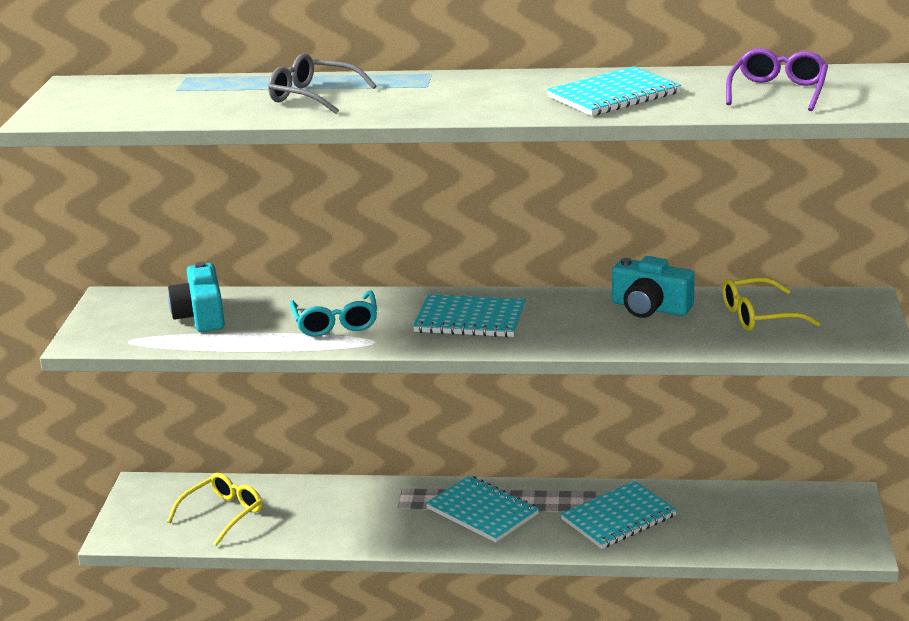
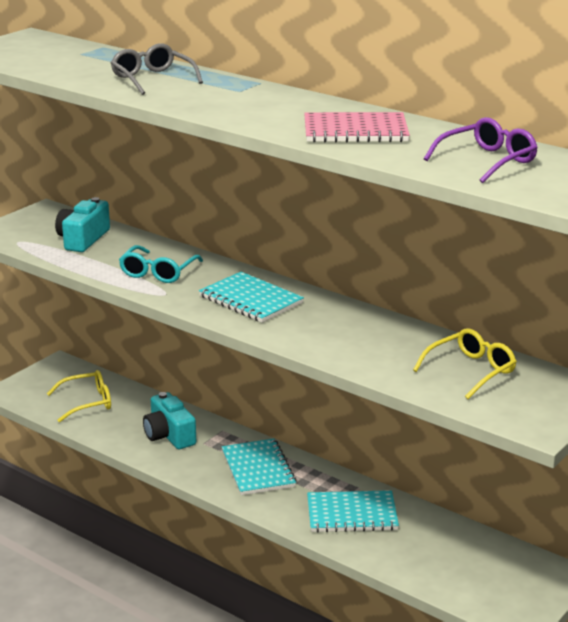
camera: 30 degrees right, 0 degrees up
turquoise notebook [547,66,681,116] -> pink notebook [304,112,410,142]
turquoise camera [612,256,695,318] -> turquoise camera moved to [143,392,196,449]
yellow glasses [722,277,820,331] -> yellow glasses turned 120 degrees clockwise [413,328,517,399]

